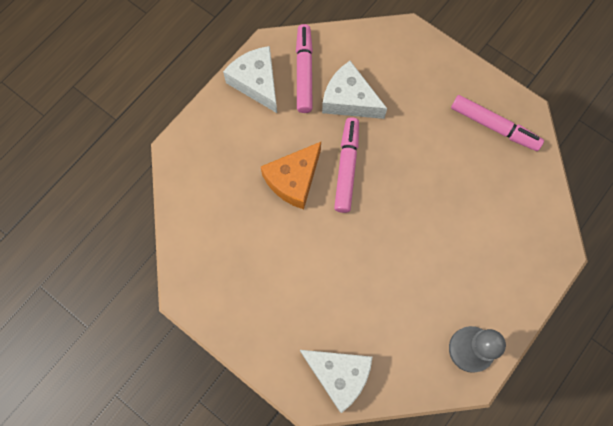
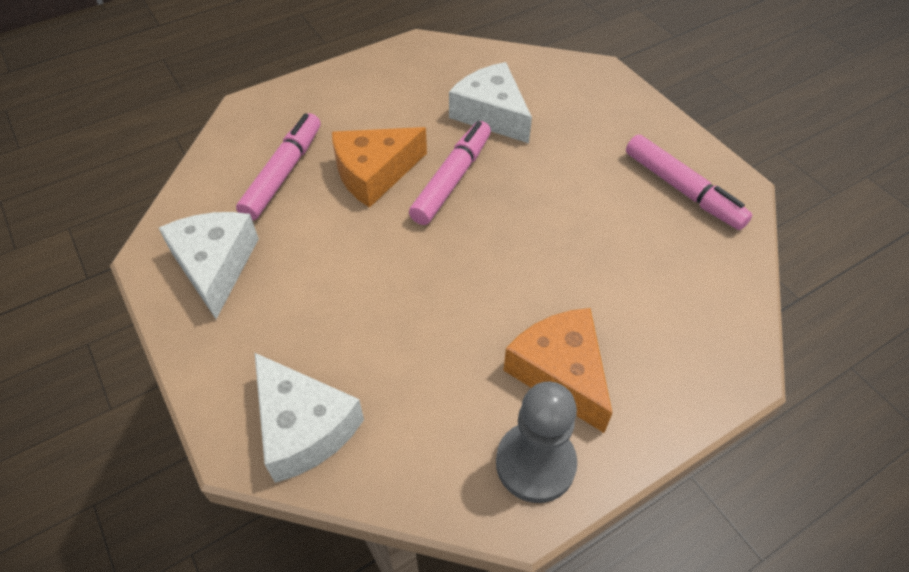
camera: 20 degrees right, 20 degrees down
white cheese [223,46,277,113] -> white cheese moved to [159,212,259,319]
pink marker [296,24,313,113] -> pink marker moved to [236,113,321,221]
none -> orange cheese [503,308,612,433]

